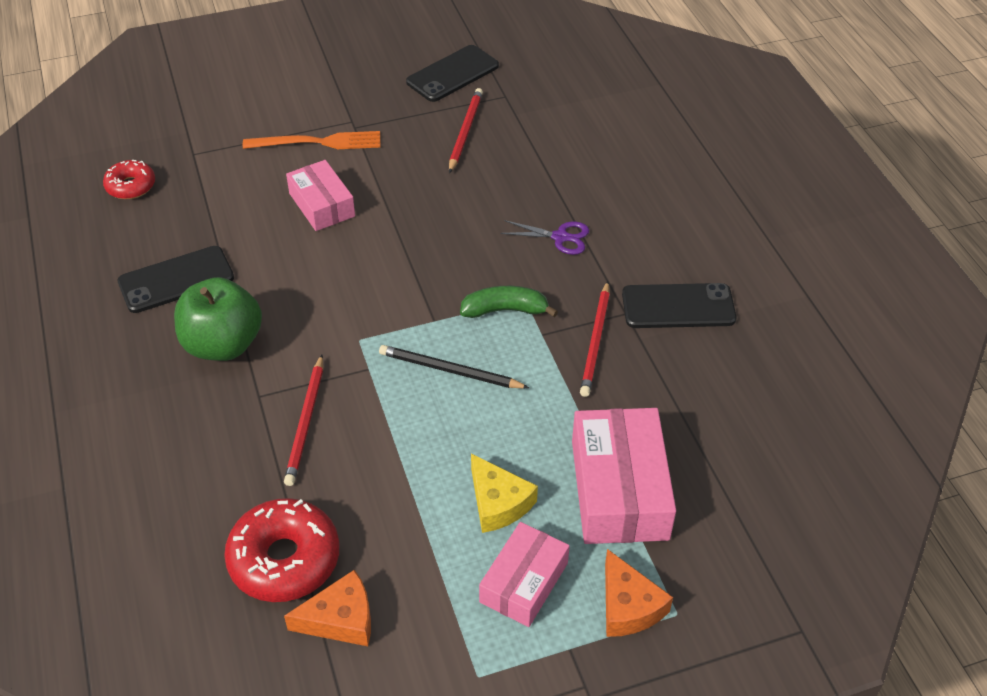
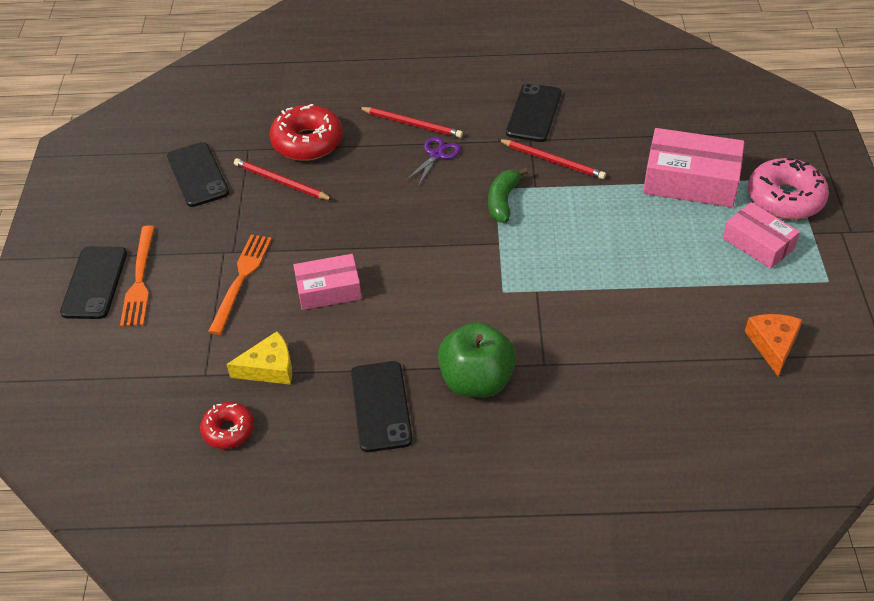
camera: 70 degrees left, 0 degrees up
red donut [224,498,339,602] -> red donut moved to [270,104,343,161]
red pencil [284,355,323,486] -> red pencil moved to [358,107,463,138]
black pencil [379,345,529,388] -> none
yellow cheese [471,454,538,533] -> yellow cheese moved to [226,331,292,385]
orange cheese [605,549,673,637] -> pink donut [748,158,829,220]
none -> black phone [60,246,127,319]
none -> orange fork [120,225,155,327]

